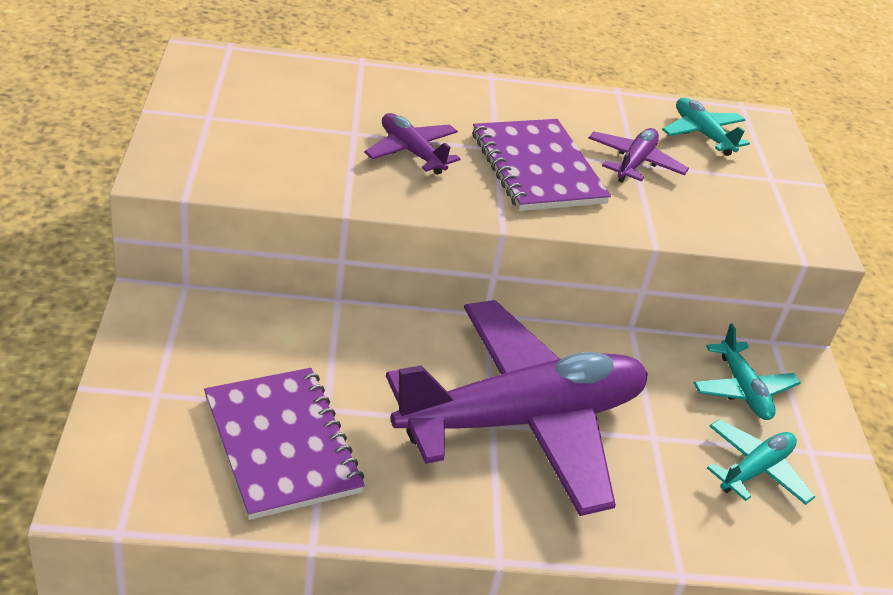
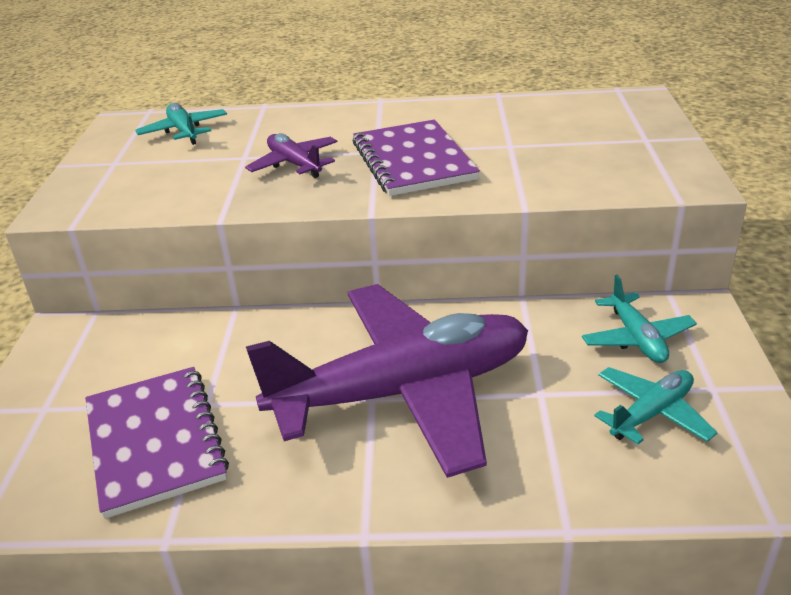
camera: 10 degrees right, 5 degrees down
purple plane [589,128,689,183] -> none
turquoise plane [662,98,750,156] -> turquoise plane moved to [135,103,227,145]

